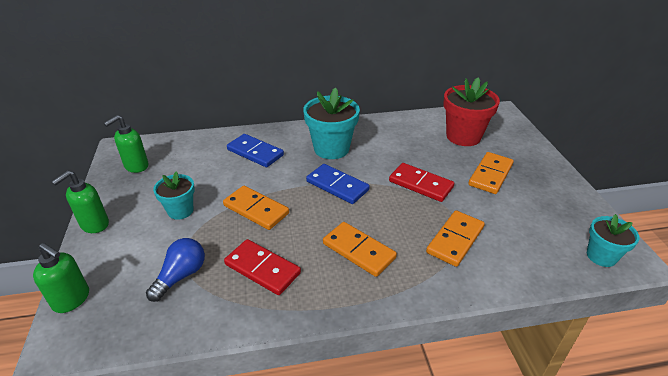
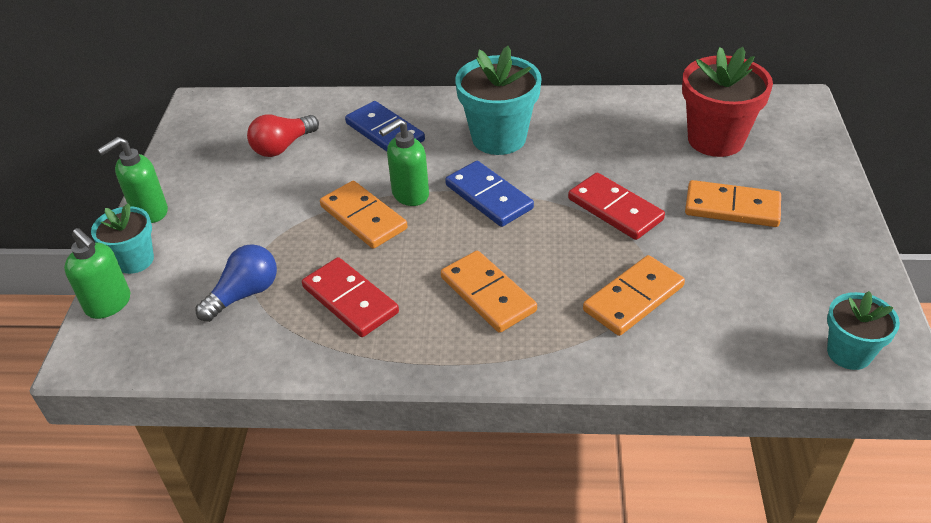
camera: 15 degrees right, 5 degrees up
green soap dispenser [104,115,149,173] -> green soap dispenser moved to [379,119,429,206]
turquoise flower pot [153,172,195,220] -> turquoise flower pot moved to [91,204,154,274]
orange domino [468,152,514,194] -> orange domino turned 60 degrees clockwise [685,180,781,227]
none -> red light bulb [247,114,319,157]

